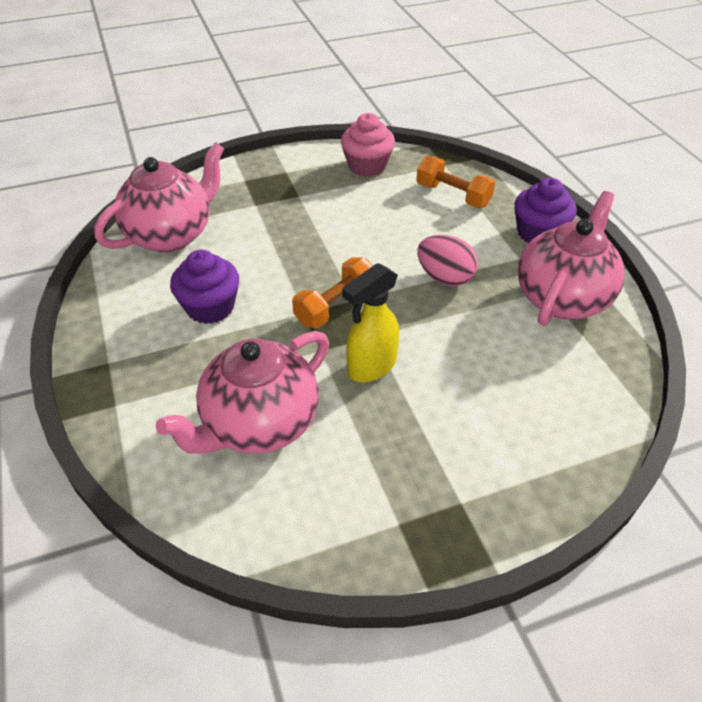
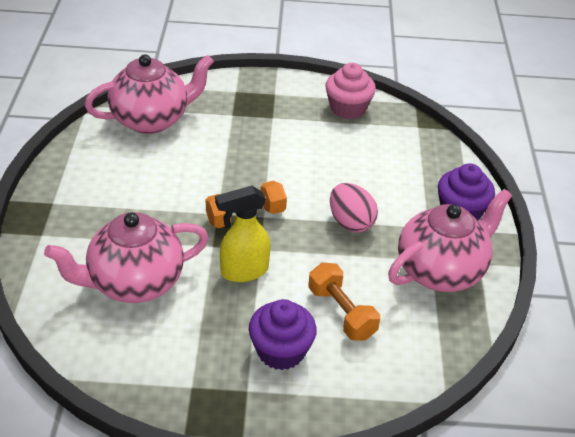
camera: 20 degrees right, 5 degrees down
purple cupcake [170,250,239,324] -> purple cupcake moved to [249,299,317,370]
orange dumbbell [416,156,495,208] -> orange dumbbell moved to [308,262,380,341]

